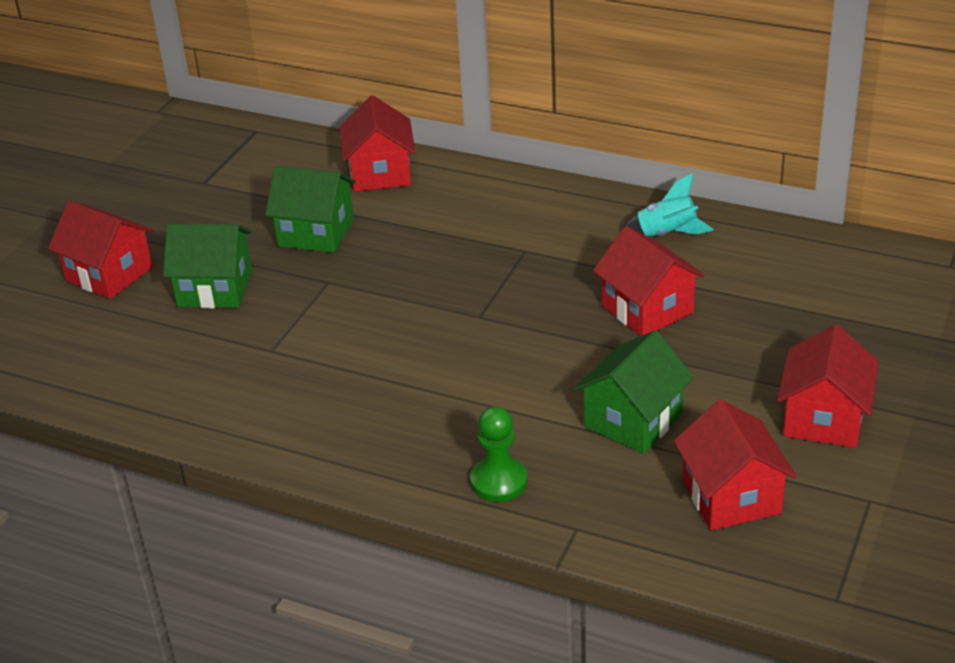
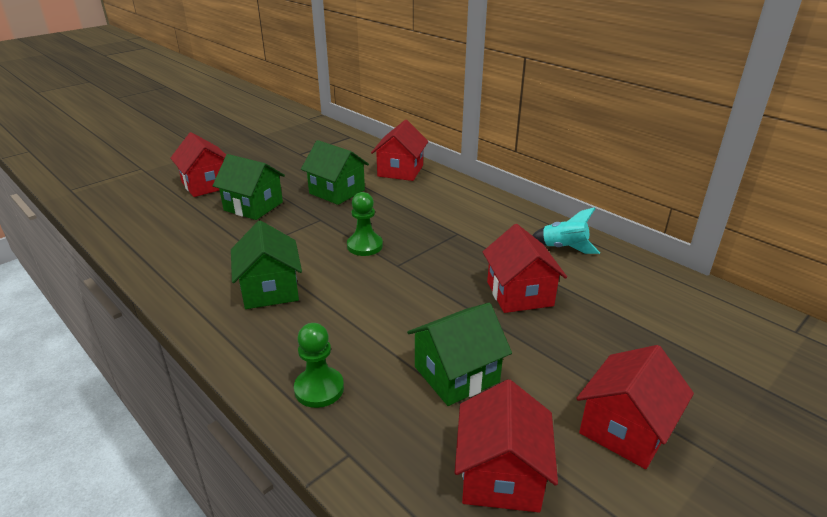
camera: 20 degrees right, 5 degrees down
none -> green house [231,220,302,309]
none -> green pawn [347,192,383,256]

